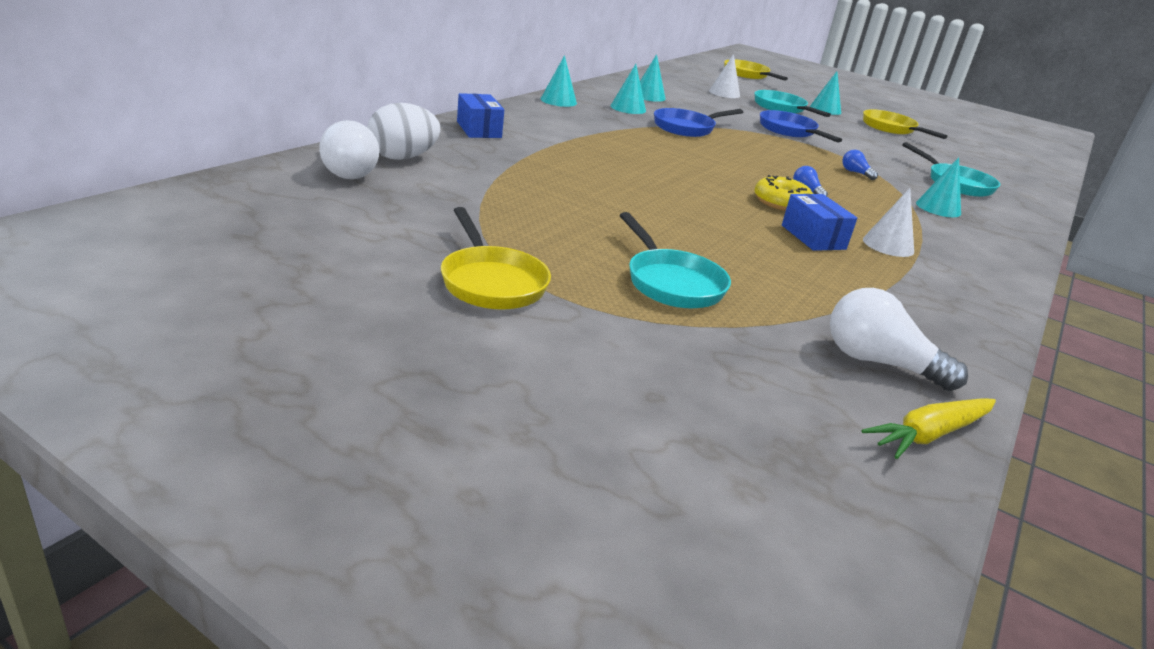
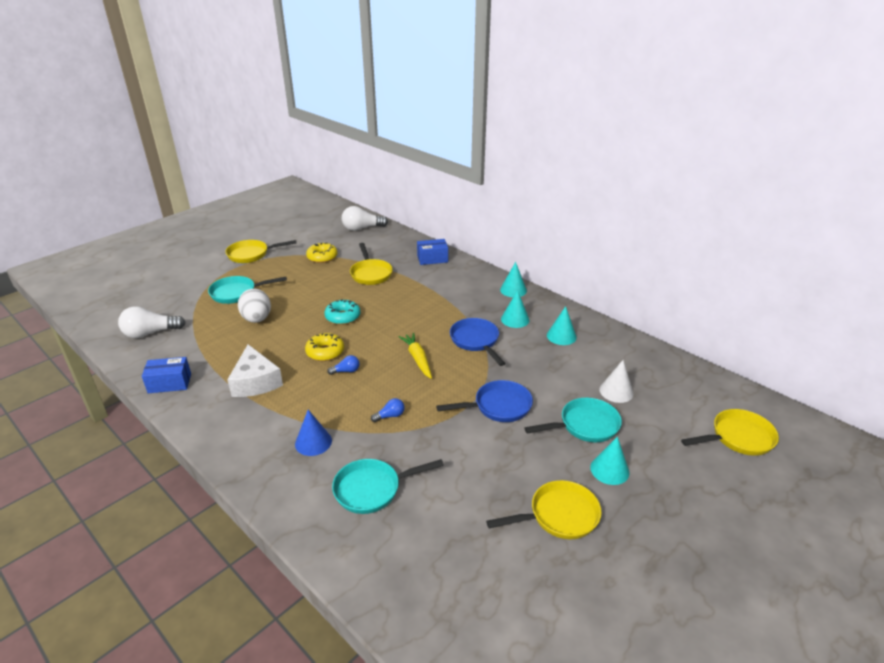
camera: 105 degrees right, 5 degrees up
white egg [367,103,441,160] -> white egg moved to [238,289,271,323]
blue box [782,194,857,251] -> blue box moved to [142,357,191,393]
white light bulb [830,288,968,391] -> white light bulb turned 150 degrees counterclockwise [118,306,186,338]
yellow carrot [862,398,996,459] -> yellow carrot moved to [398,333,432,379]
white cone [863,188,914,257] -> white cheese [227,344,283,397]
turquoise cone [916,157,961,217] -> blue cone [295,410,332,456]
none -> yellow donut [306,243,337,263]
none -> turquoise donut [324,299,360,325]
none -> yellow pan [350,243,393,285]

